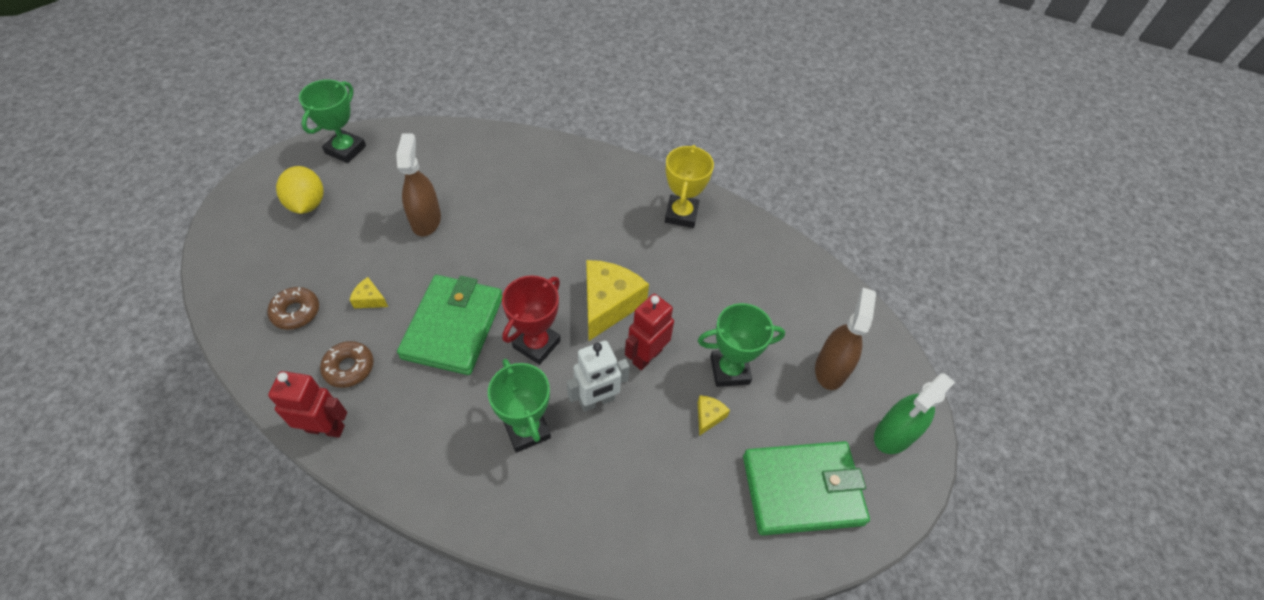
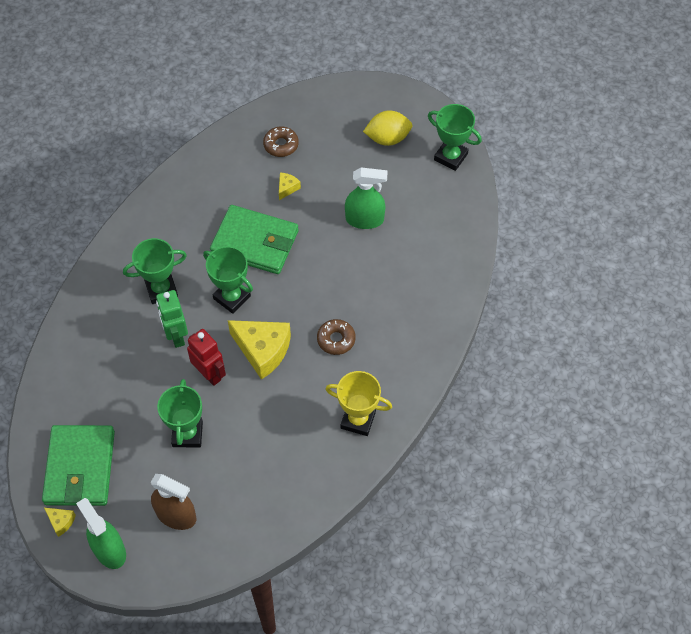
camera: 100 degrees right, 5 degrees up
red robot [268,371,347,438] -> none
brown donut [320,341,374,388] -> brown donut moved to [317,319,356,355]
brown spray bottle [396,133,441,237] -> green spray bottle [345,167,388,229]
red trophy [502,275,561,365] -> green trophy [203,246,253,314]
white robot [567,341,630,412] -> green robot [156,290,188,348]
yellow cheese [698,395,730,436] -> yellow cheese moved to [44,508,76,537]

